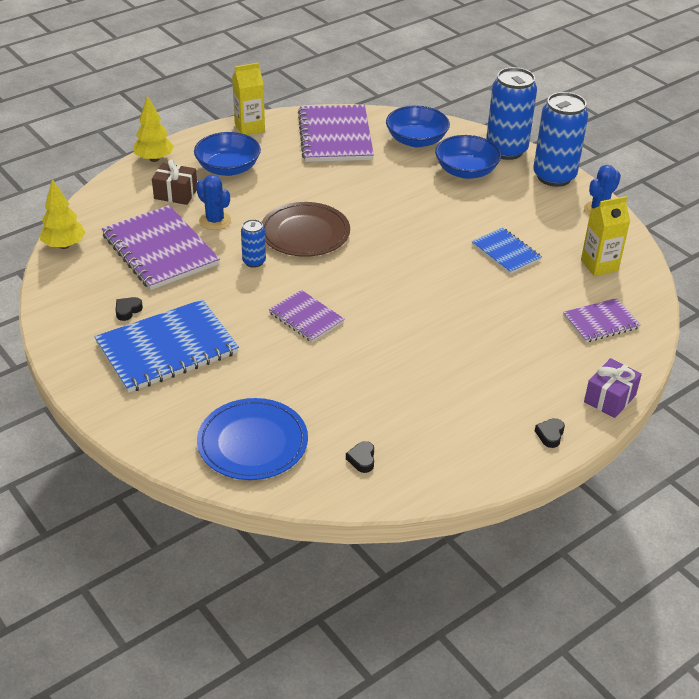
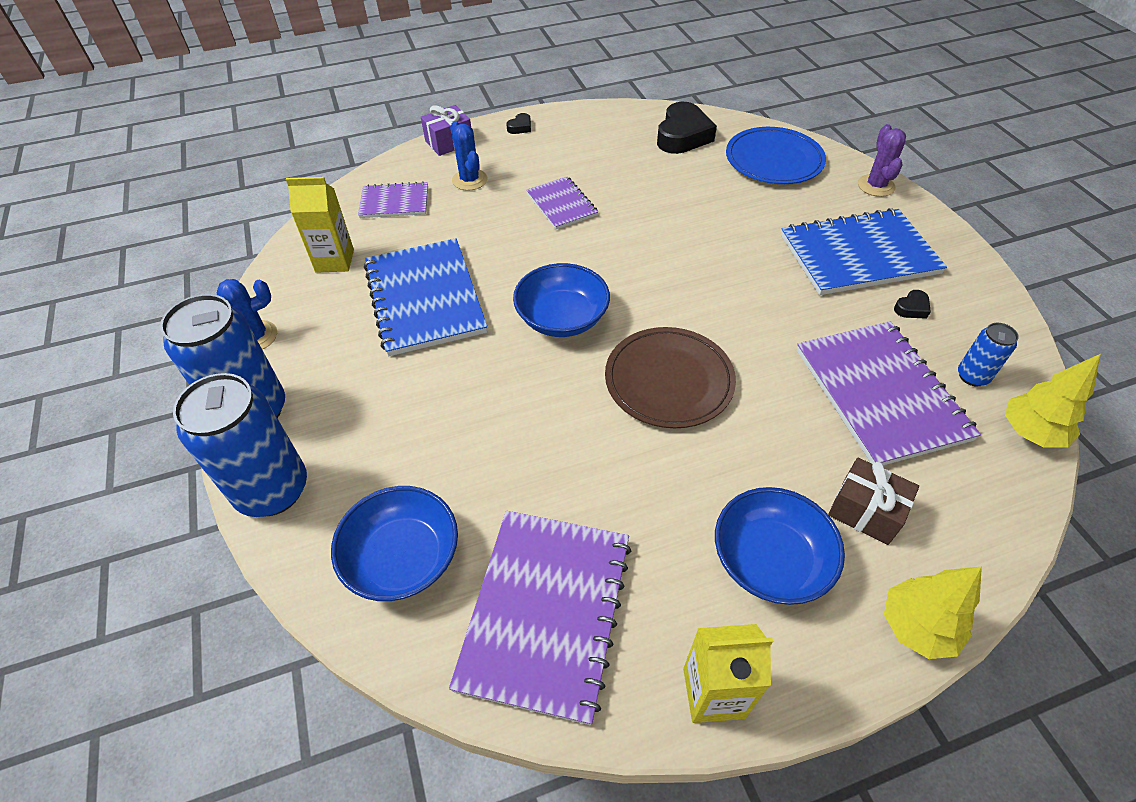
camera: 160 degrees left, 10 degrees up
blue cactus [196,174,231,230] -> blue cactus moved to [450,121,487,191]
blue can [241,219,266,268] -> blue can moved to [958,323,1019,387]
purple notebook [269,290,345,342] -> purple notebook moved to [526,176,598,229]
black heart [346,441,374,473] -> black heart [657,102,717,154], size x2.28
blue bowl [435,135,502,179] -> blue bowl moved to [513,263,610,337]
blue notebook [472,228,542,274] -> blue notebook [364,238,487,356], size x1.82
none -> purple cactus [858,124,906,197]

